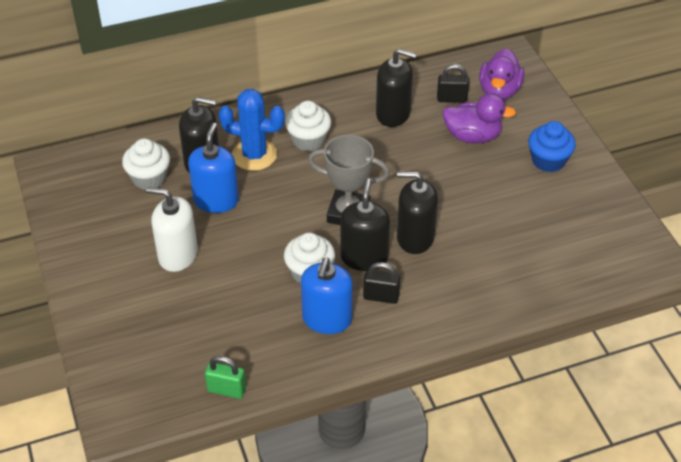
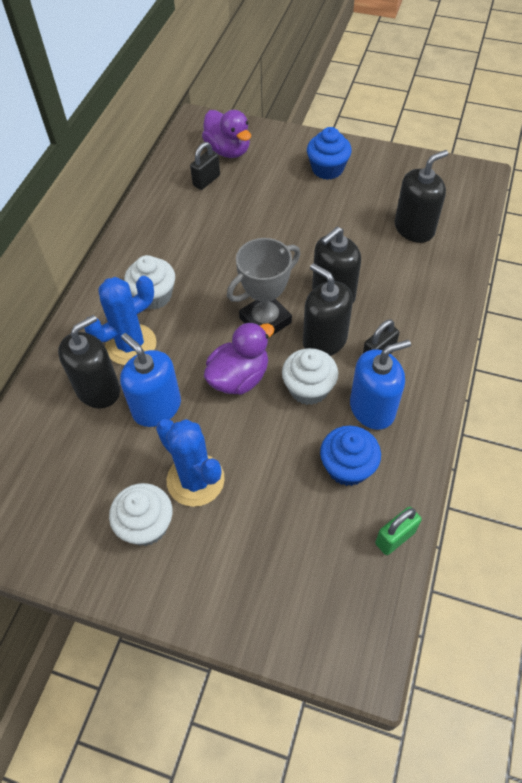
camera: 50 degrees left, 10 degrees up
white cupcake [122,139,170,190] -> white cupcake moved to [109,483,172,546]
white soap dispenser [146,187,198,272] -> blue cactus [156,419,225,507]
blue soap dispenser [301,257,353,334] -> blue soap dispenser turned 75 degrees counterclockwise [350,340,411,430]
black soap dispenser [376,48,417,127] -> black soap dispenser moved to [395,150,448,243]
purple duck [442,93,516,144] -> purple duck moved to [204,322,274,395]
none -> blue cupcake [320,426,381,486]

